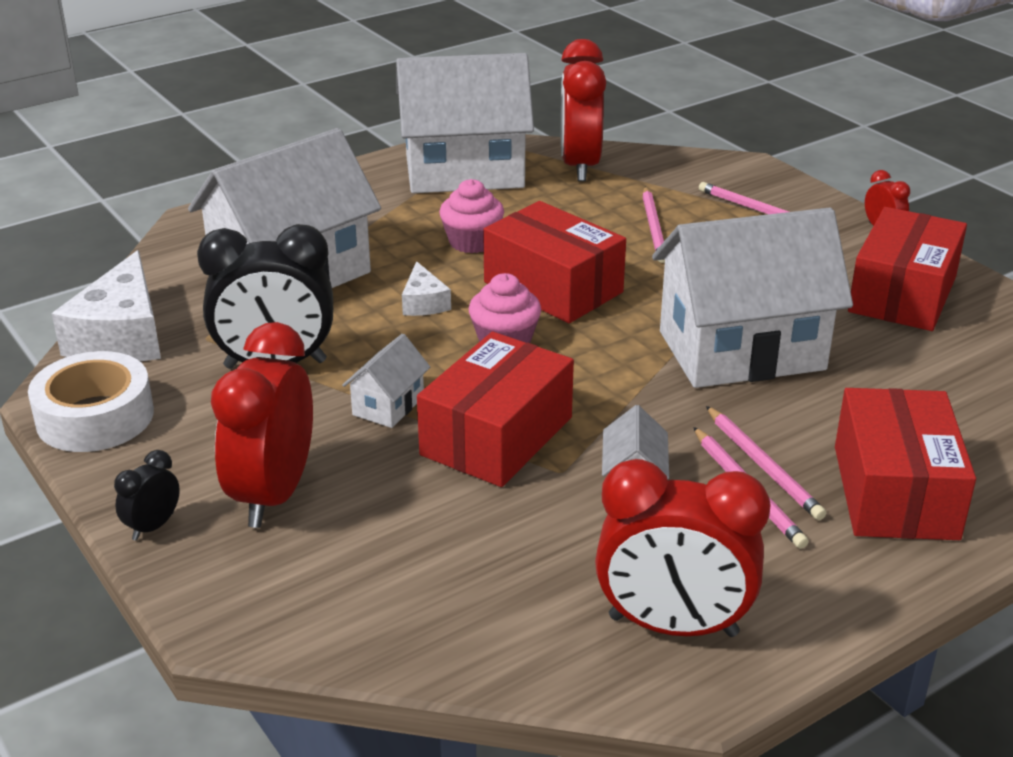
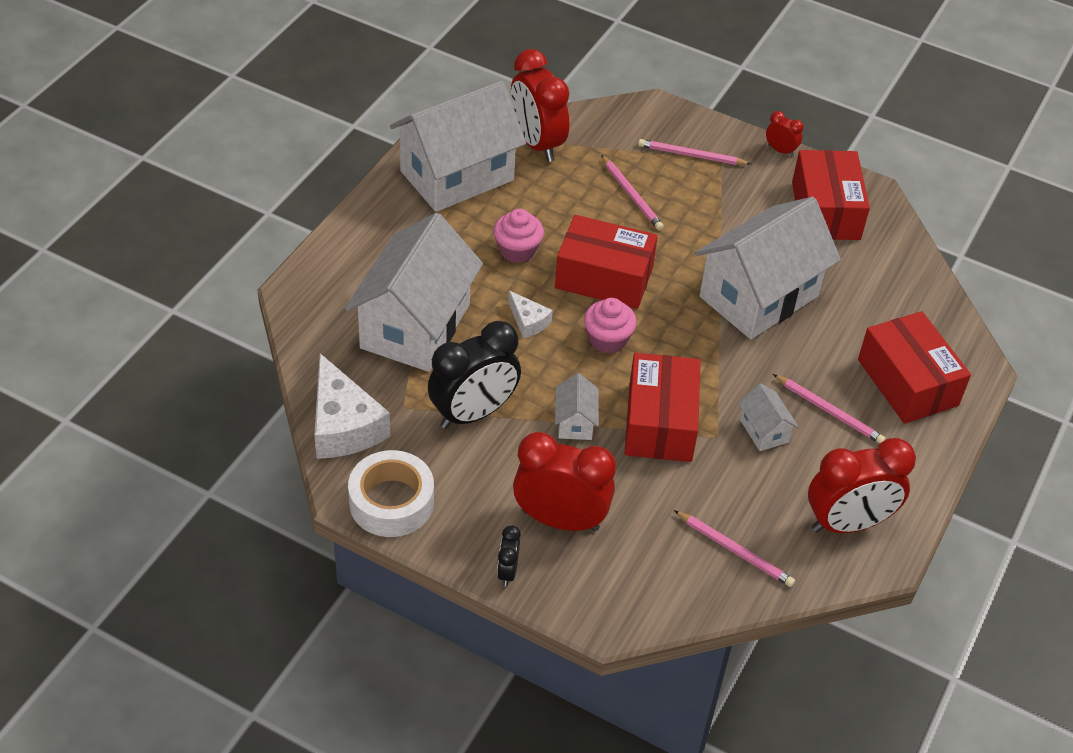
camera: 30 degrees left, 15 degrees up
red clock [211,322,313,528] -> red clock turned 120 degrees clockwise [513,432,616,531]
pink pencil [706,406,826,520] -> pink pencil moved to [674,510,795,587]

